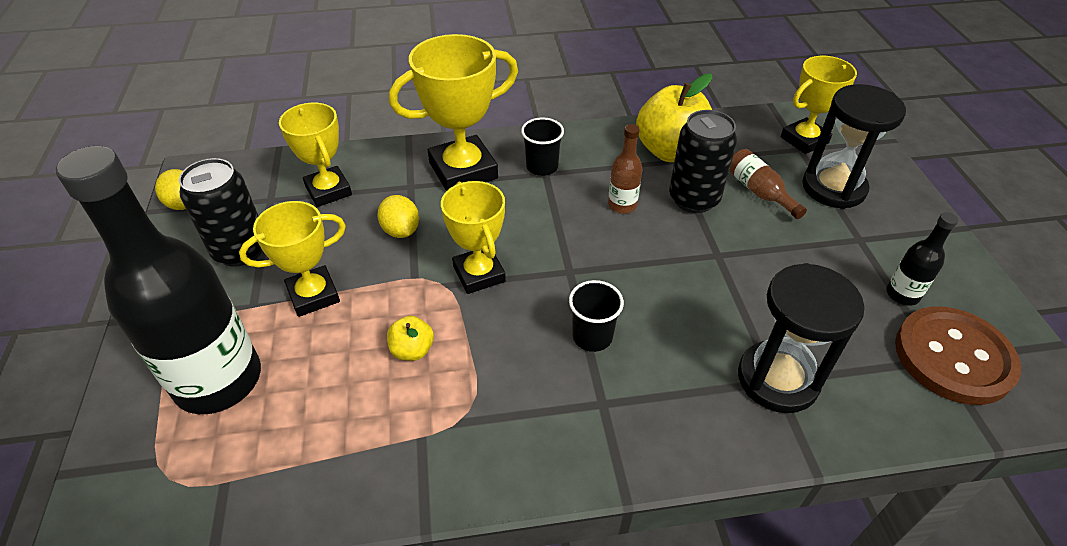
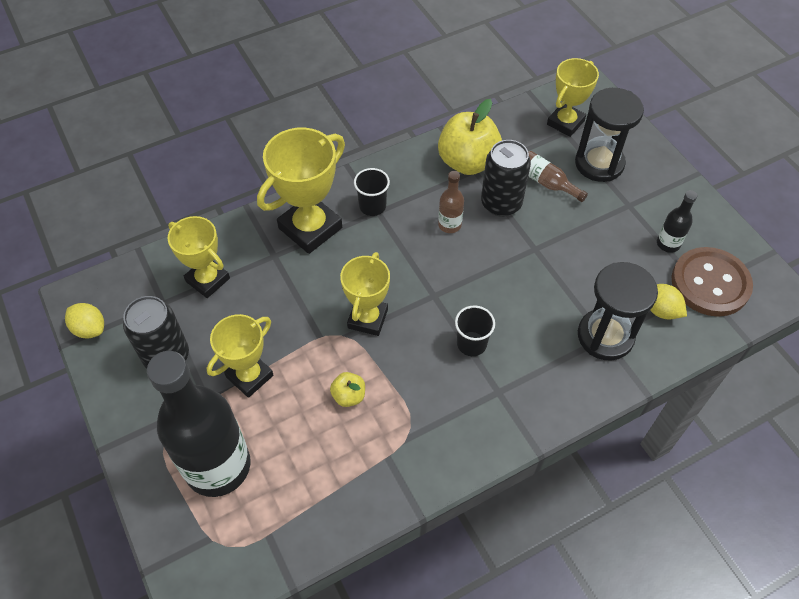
camera: 20 degrees left, 10 degrees up
yellow lemon [377,195,419,238] -> yellow lemon moved to [650,284,687,319]
yellow trophy [441,181,506,294] -> yellow trophy turned 60 degrees clockwise [340,252,390,336]

